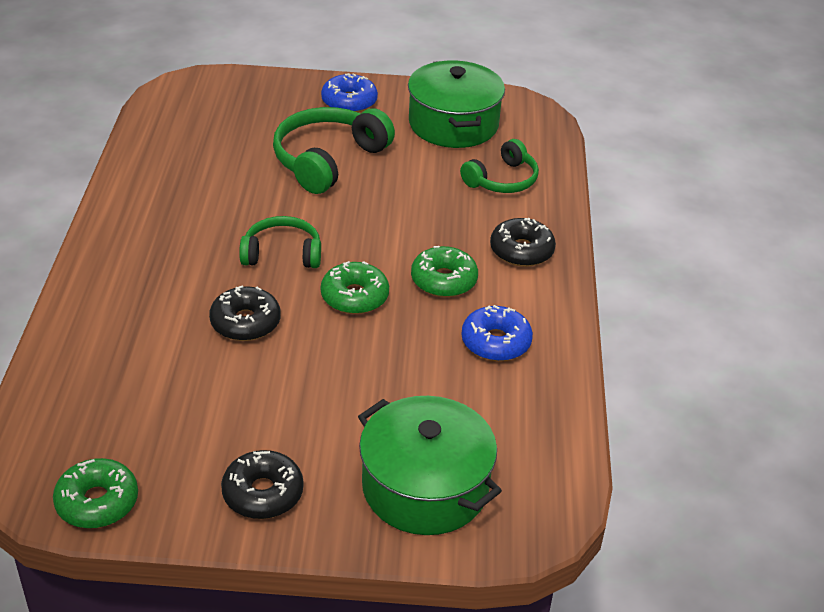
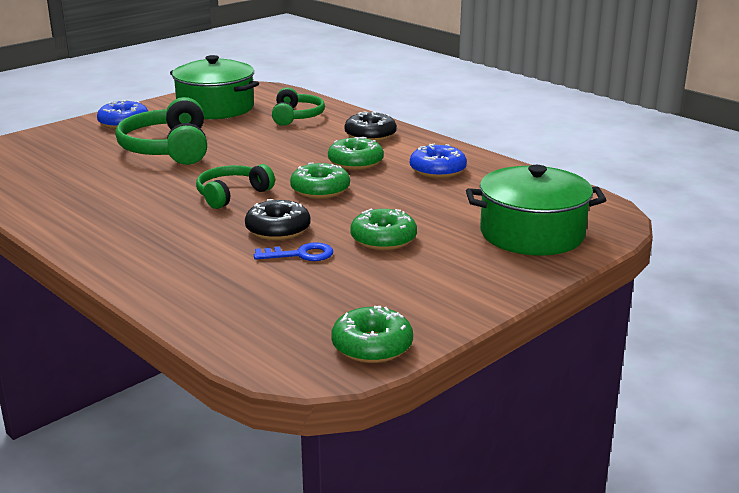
camera: 45 degrees left, 15 degrees down
black donut [221,450,304,519] -> none
none -> blue key [254,242,333,261]
none -> green donut [350,209,417,250]

